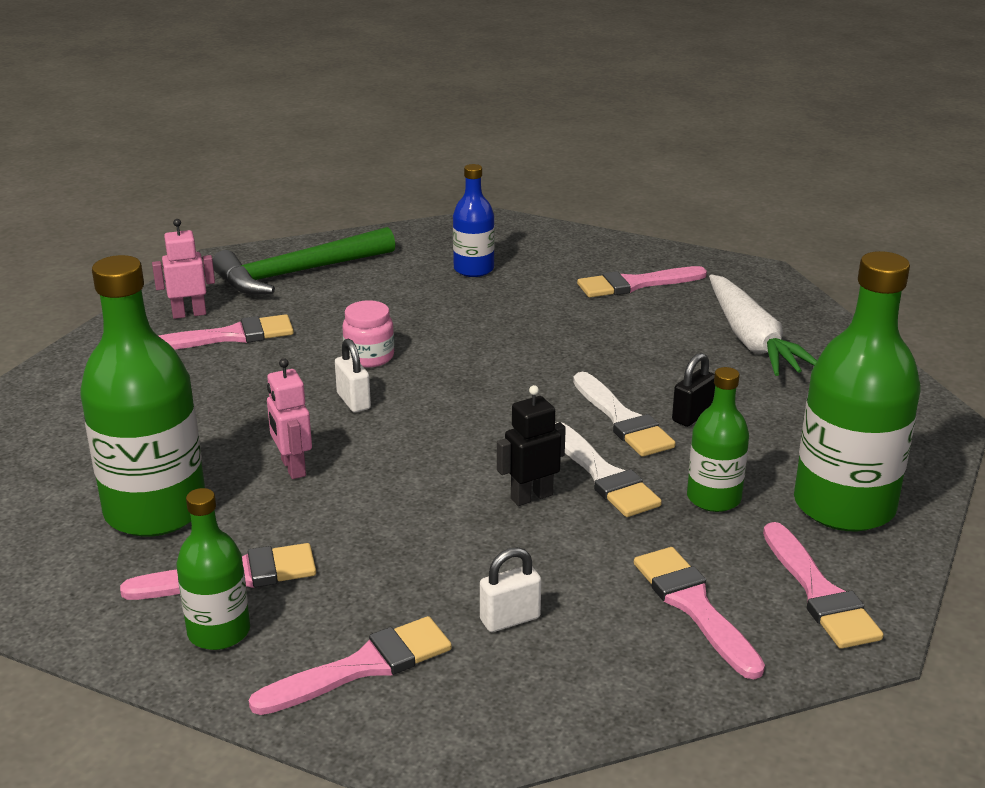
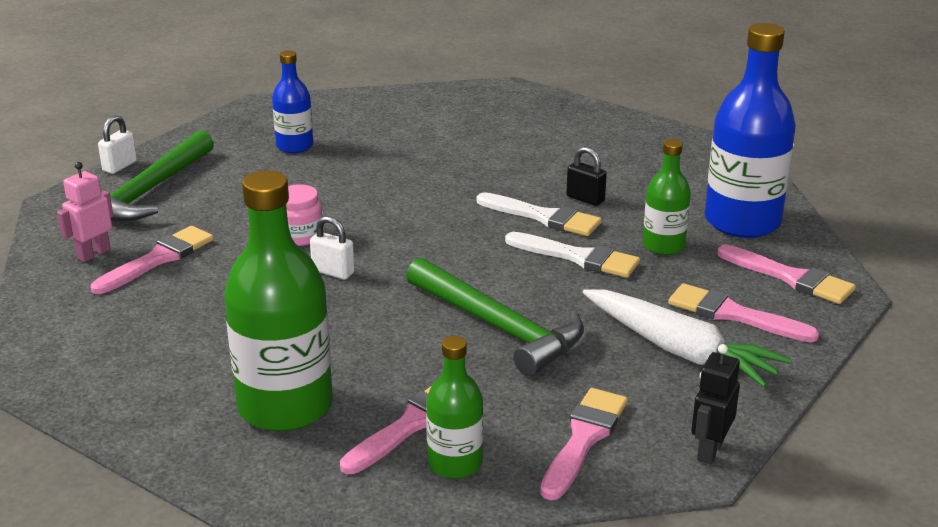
camera: 35 degrees left, 0 degrees up
pink robot [267,358,312,479] -> none
white padlock [480,547,541,632] -> white padlock moved to [98,115,137,174]
black robot [497,385,566,506] -> black robot moved to [691,344,740,465]
pink brush [577,266,707,297] -> none
black padlock [672,353,715,427] -> black padlock turned 60 degrees counterclockwise [566,146,607,206]
white carrot [709,274,817,376] -> white carrot moved to [583,289,791,387]
green bottle [794,251,920,532] -> blue bottle [705,23,796,238]
none -> green hammer [406,258,584,377]

